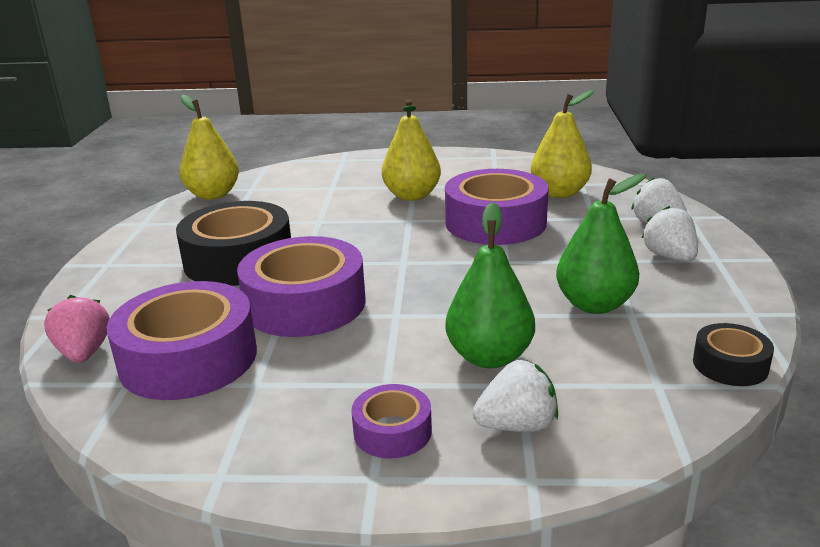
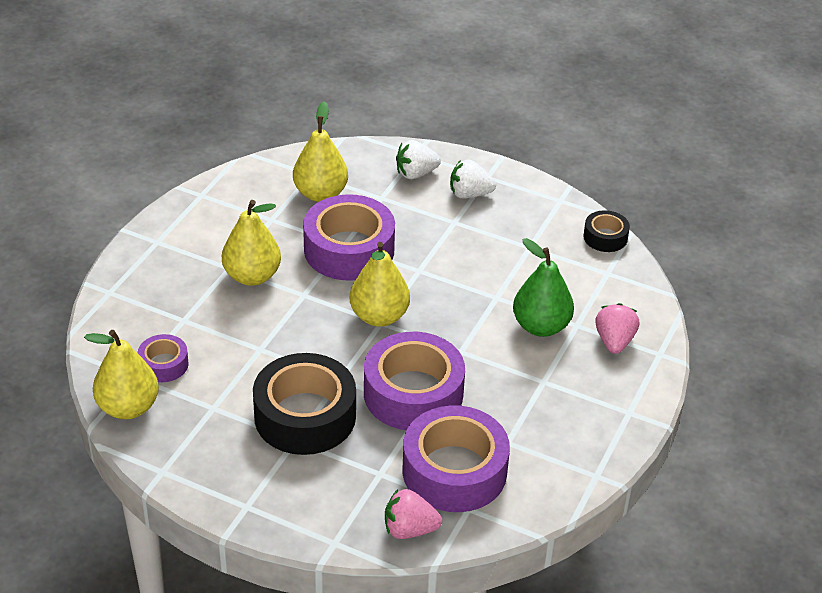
camera: 70 degrees left, 15 degrees up
purple tape [351,384,432,458] -> purple tape moved to [138,334,189,382]
white strawberry [472,360,558,432] -> pink strawberry [595,303,639,354]
green pear [556,174,646,314] -> none
none -> yellow pear [350,242,410,327]

